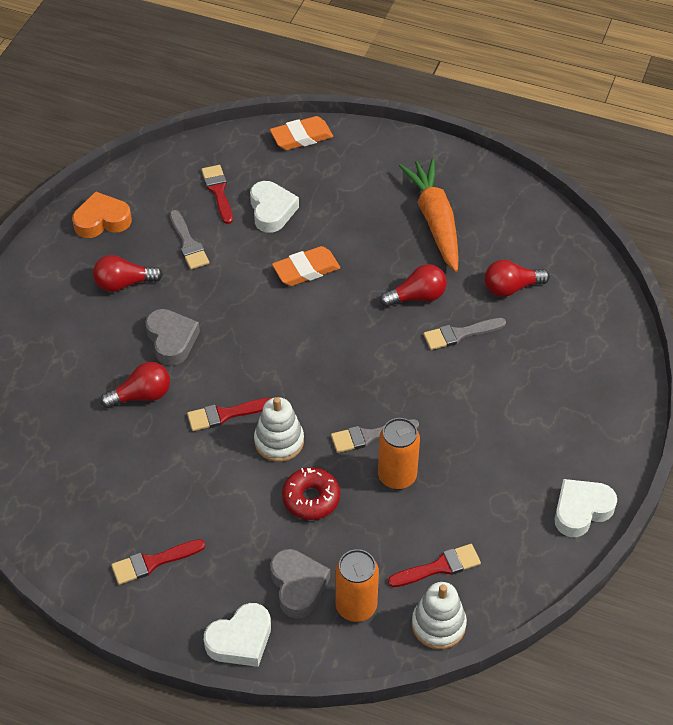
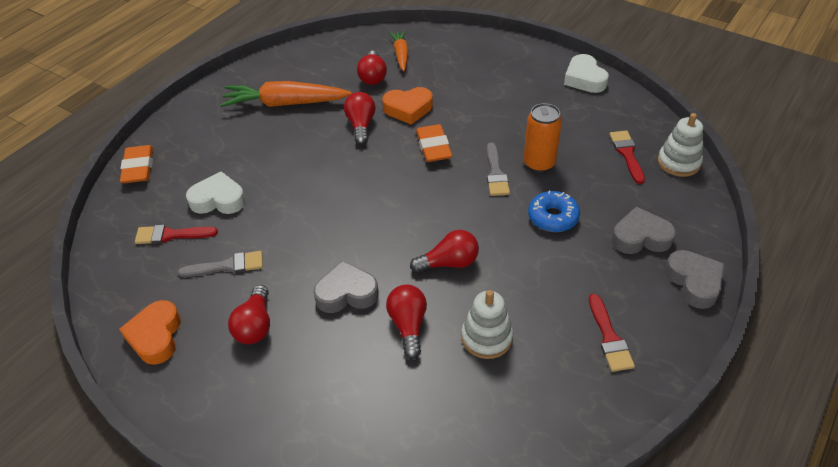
camera: 75 degrees left, 5 degrees down
red brush [187,398,271,431] -> red light bulb [410,230,479,273]
white heart [204,603,271,667] -> grey heart [665,250,725,309]
white stacking toy [254,397,304,462] -> white stacking toy moved to [461,290,513,359]
orange eraser [272,246,340,286] -> orange eraser moved to [416,124,452,162]
red donut [282,467,340,520] -> blue donut [528,190,580,232]
orange can [335,549,379,622] -> none
grey brush [423,318,506,350] -> orange heart [382,87,433,125]
none -> orange carrot [389,30,408,71]

